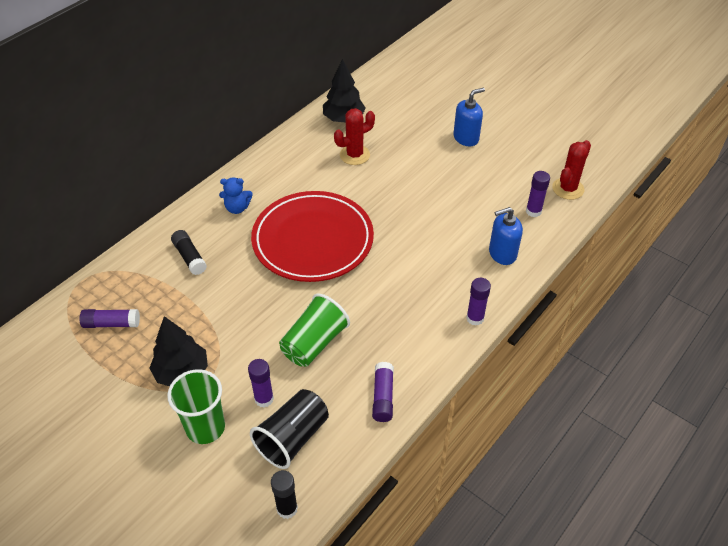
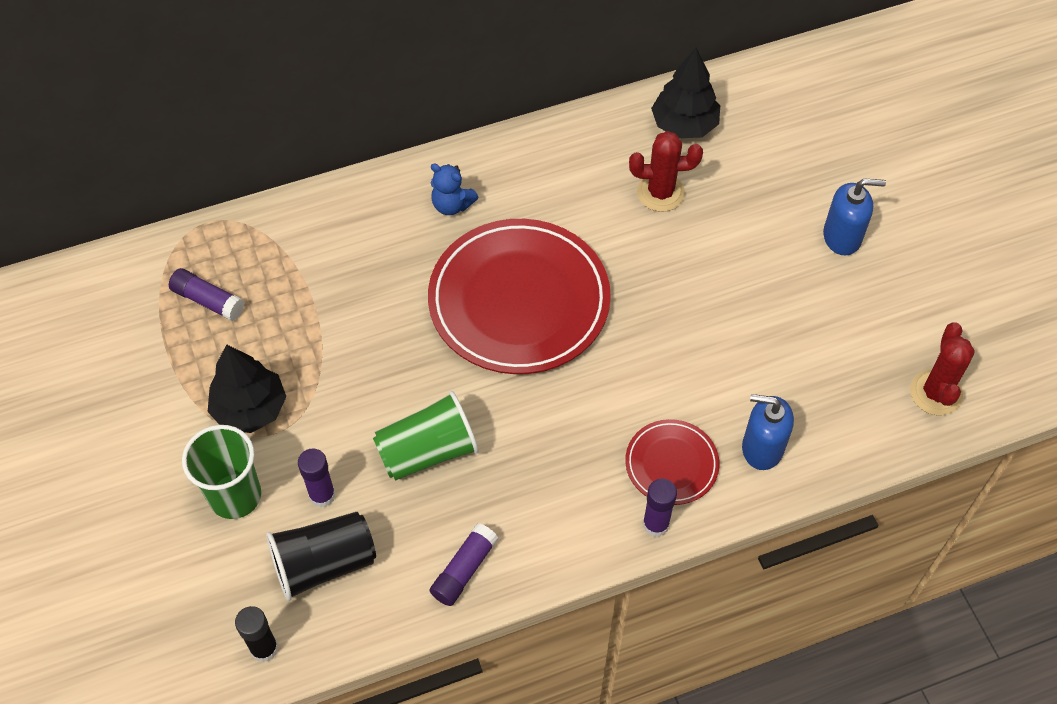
camera: 30 degrees right, 10 degrees up
black glue stick [171,230,207,275] -> none
purple glue stick [526,171,550,217] -> none
red cactus [552,140,591,200] -> red cactus turned 60 degrees counterclockwise [910,322,975,415]
none -> red plate [625,419,720,505]

